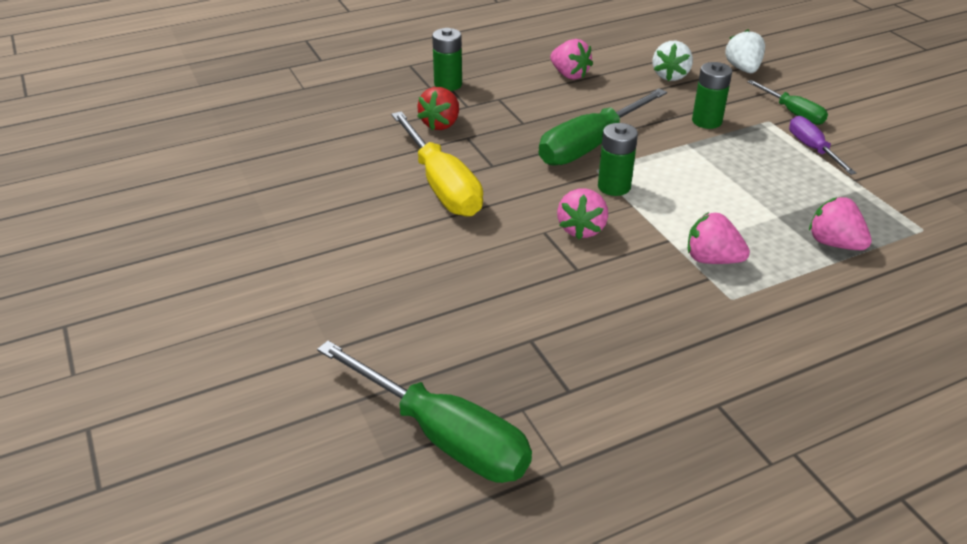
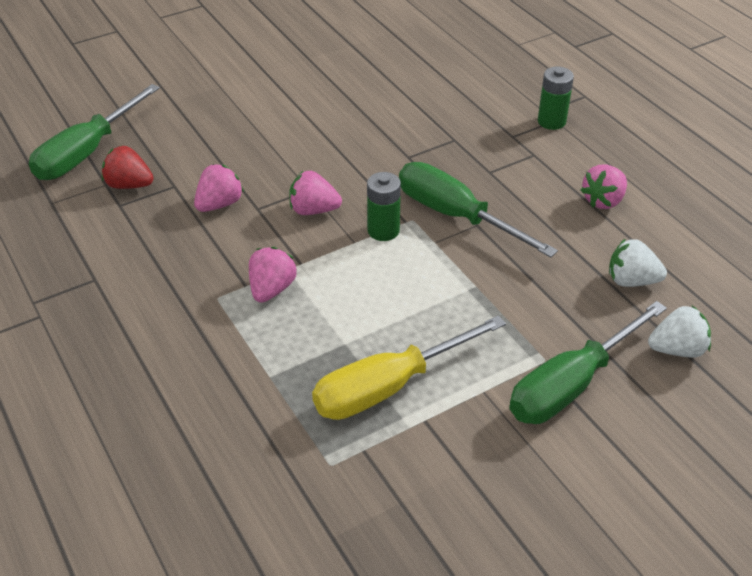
camera: 85 degrees right, 5 degrees up
yellow screwdriver [391,111,483,217] -> yellow screwdriver moved to [312,315,506,420]
red strawberry [417,87,459,131] -> red strawberry moved to [102,146,154,189]
green battery [692,62,732,129] -> none
green screwdriver [747,80,828,125] -> green screwdriver [509,301,667,424], size x1.79
purple screwdriver [789,116,856,175] -> none
pink strawberry [809,197,872,250] -> pink strawberry moved to [194,164,244,212]

